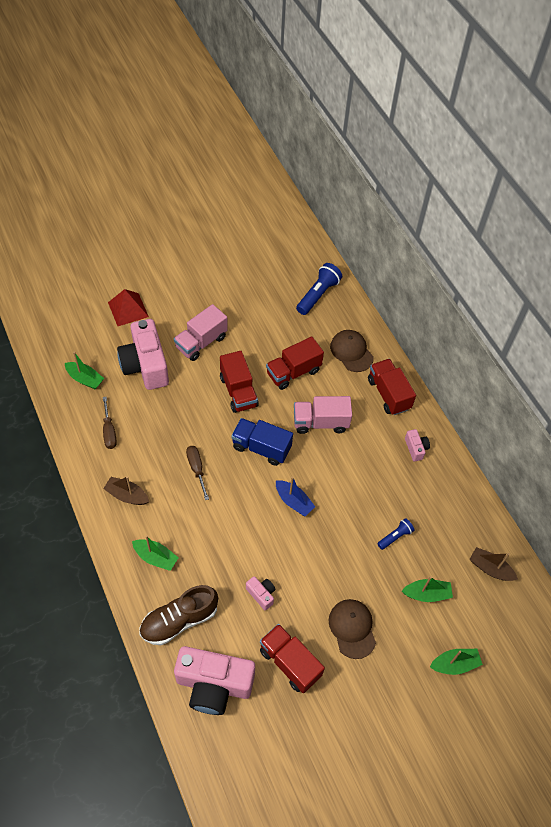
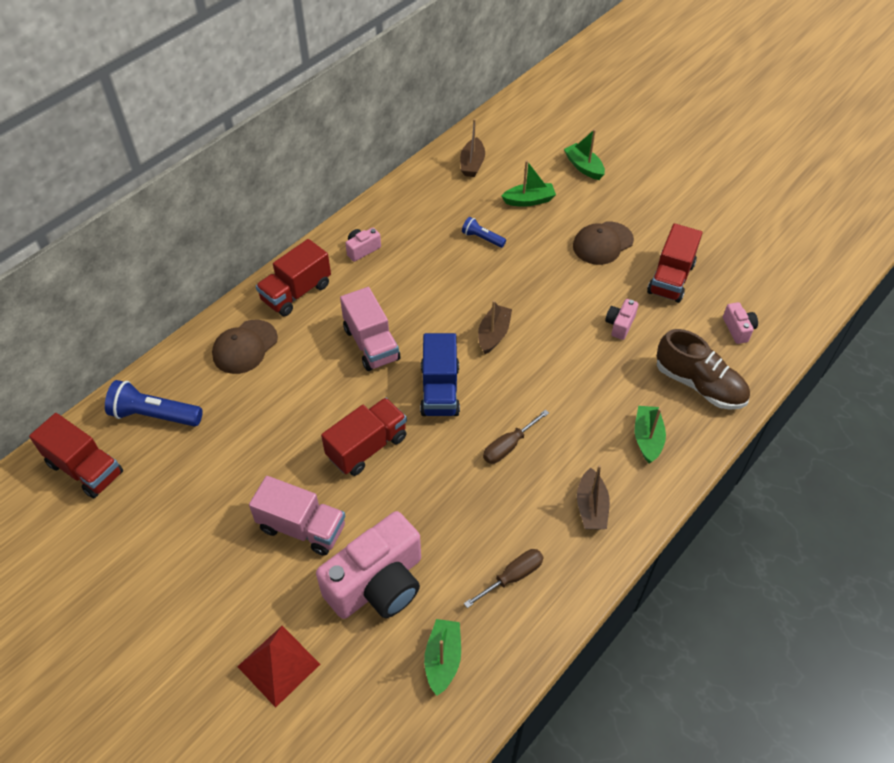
camera: 110 degrees left, 5 degrees down
pink camera [174,646,255,715] -> pink camera [723,302,758,344], size x0.44
red truck [266,337,324,390] -> red truck moved to [29,413,123,498]
blue boat [276,477,315,516] -> brown boat [478,300,512,354]
green boat [402,576,453,602] -> green boat turned 105 degrees clockwise [502,160,556,207]

